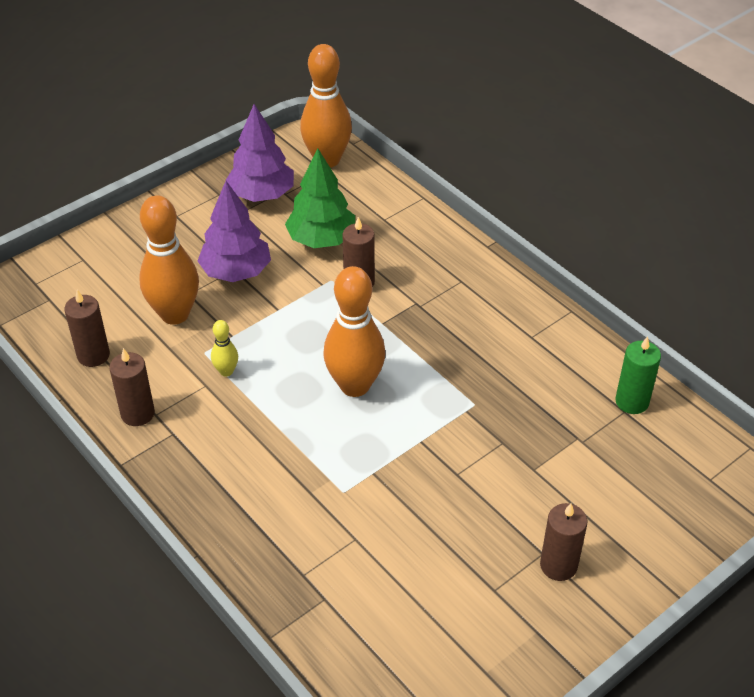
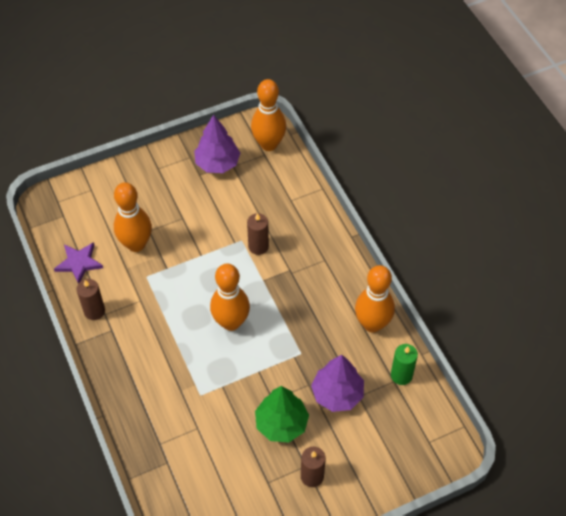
camera: 15 degrees right, 10 degrees up
brown candle [64,290,110,367] -> purple star [54,242,103,284]
purple tree [198,181,271,282] -> purple tree moved to [311,355,364,412]
yellow bowling pin [211,320,238,377] -> none
green tree [285,149,355,248] -> green tree moved to [255,386,309,442]
none -> orange bowling pin [355,265,395,332]

